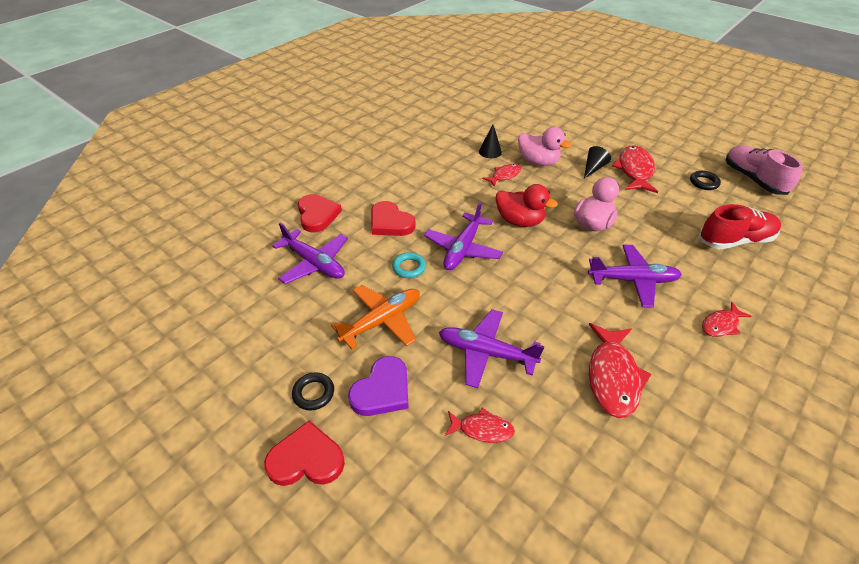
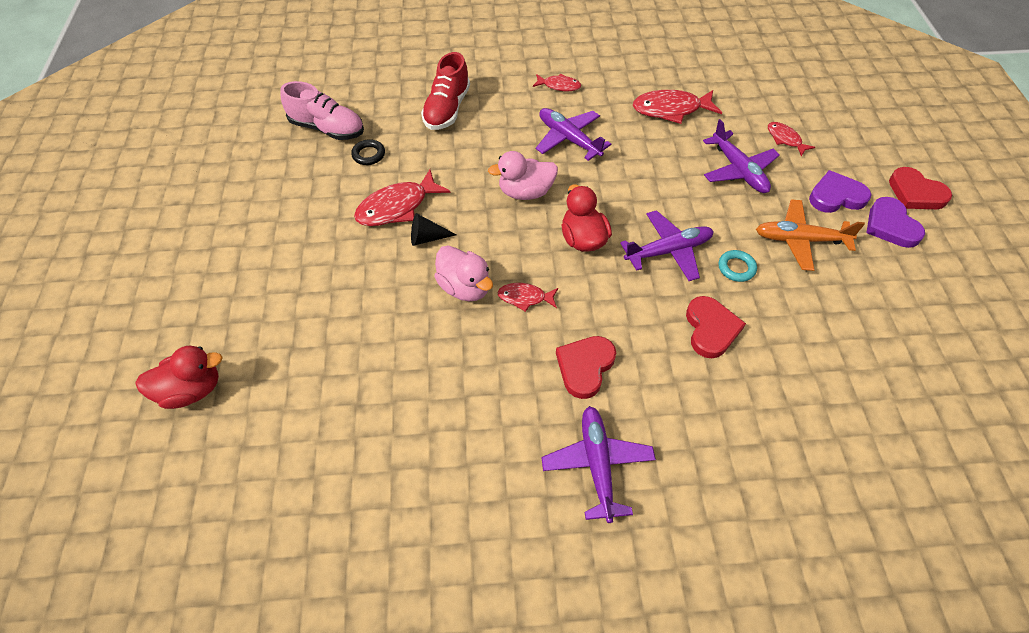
camera: 135 degrees left, 10 degrees up
purple plane [272,223,348,284] -> purple plane moved to [541,406,656,523]
black ring [292,372,334,411] -> purple heart [866,197,925,248]
red heart [298,194,342,233] -> red heart moved to [556,336,616,399]
black cone [479,124,502,158] -> none
pink duck [518,127,572,166] -> pink duck turned 150 degrees clockwise [434,246,493,301]
red fish [589,323,651,418] -> red fish turned 150 degrees counterclockwise [633,90,722,124]
red shoe [699,204,781,249] -> red shoe turned 105 degrees counterclockwise [421,52,470,130]
pink shoe [726,145,803,195] -> pink shoe turned 90 degrees counterclockwise [280,81,364,140]
none -> red duck [135,346,223,409]

